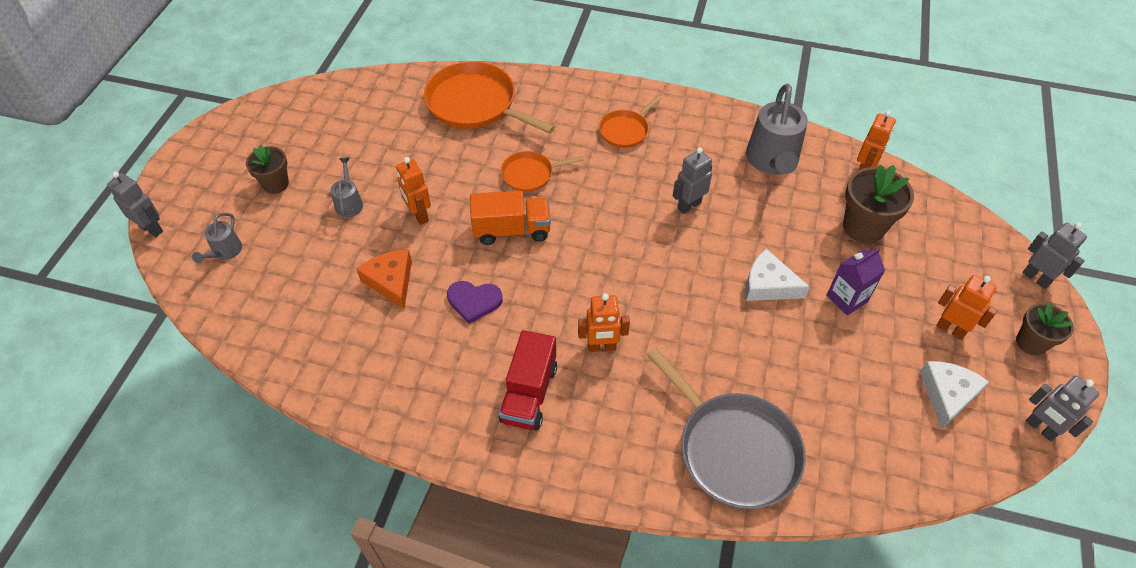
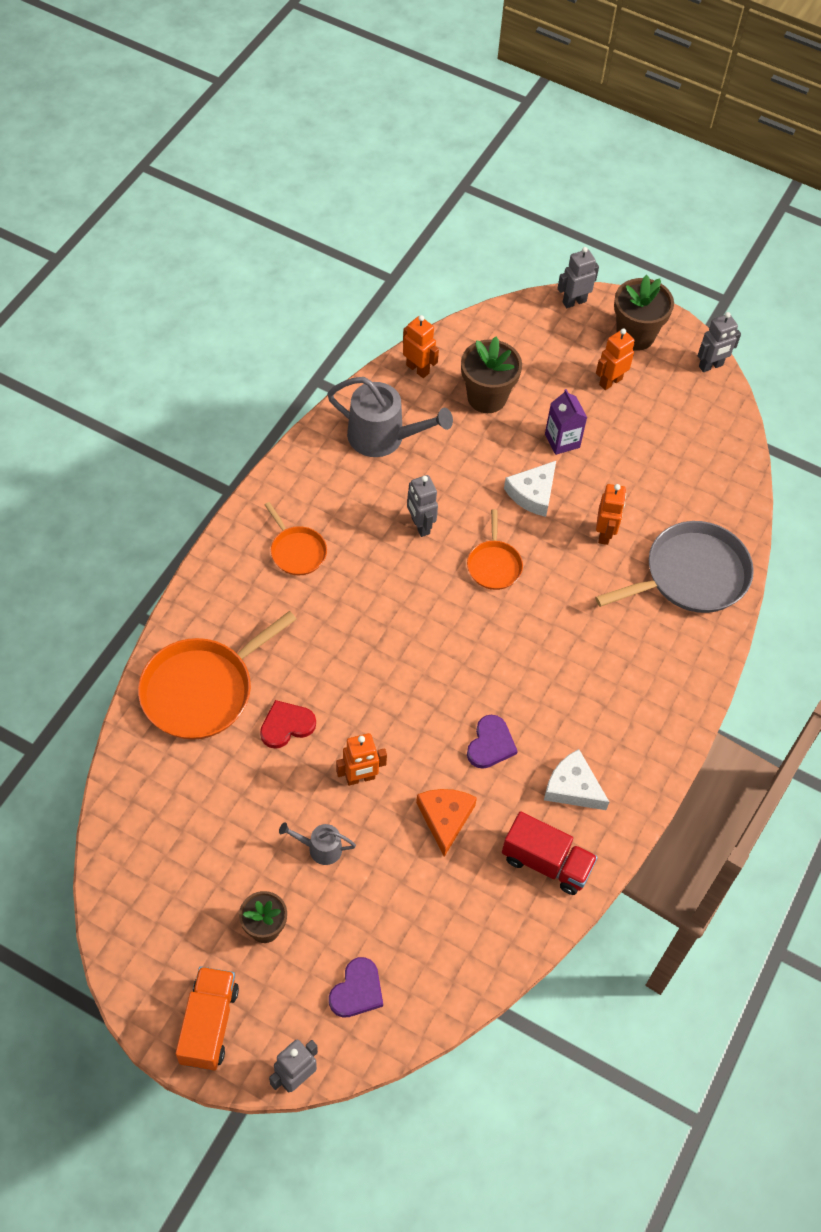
camera: 80 degrees left, 5 degrees up
grey watering can [192,213,242,263] -> purple heart [329,957,383,1018]
orange cheese [356,250,412,309] -> orange cheese turned 105 degrees clockwise [416,789,477,857]
orange truck [470,191,551,245] -> orange truck moved to [176,966,239,1071]
red truck [499,330,557,431] -> red truck moved to [502,811,598,895]
orange pan [501,151,584,192] -> orange pan moved to [467,509,523,590]
orange robot [578,293,630,352] -> orange robot moved to [596,484,626,545]
white cheese [920,361,989,430] -> white cheese moved to [544,749,609,810]
brown flower pot [1016,302,1074,356] -> brown flower pot [614,275,674,351], size x1.55
none -> red heart [260,700,316,749]

